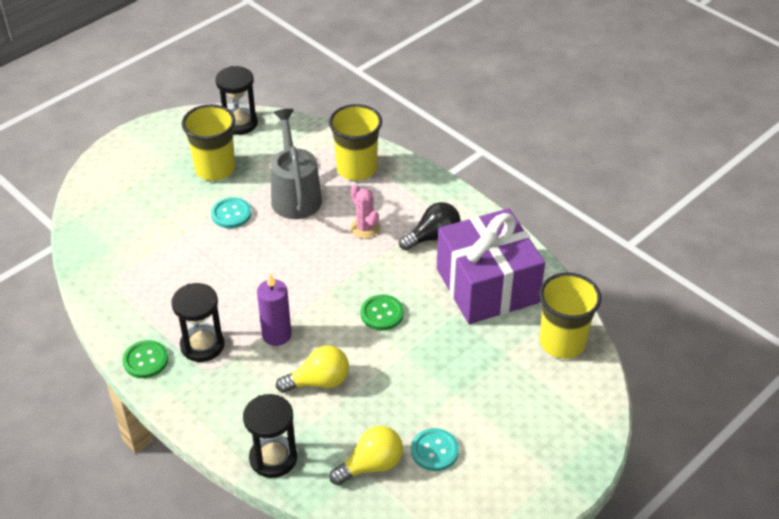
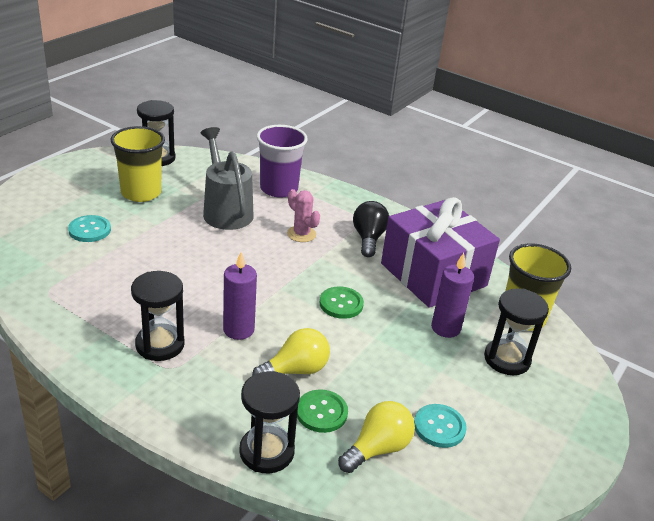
camera: 15 degrees left, 10 degrees down
green button [123,340,168,378] -> green button moved to [297,389,348,433]
turquoise button [211,197,251,228] -> turquoise button moved to [68,215,111,242]
yellow cup [329,104,382,181] -> purple cup [257,125,308,198]
black light bulb [399,202,461,251] -> black light bulb turned 45 degrees counterclockwise [353,201,389,257]
none -> purple candle [431,253,474,338]
none -> black hourglass [484,288,549,375]

